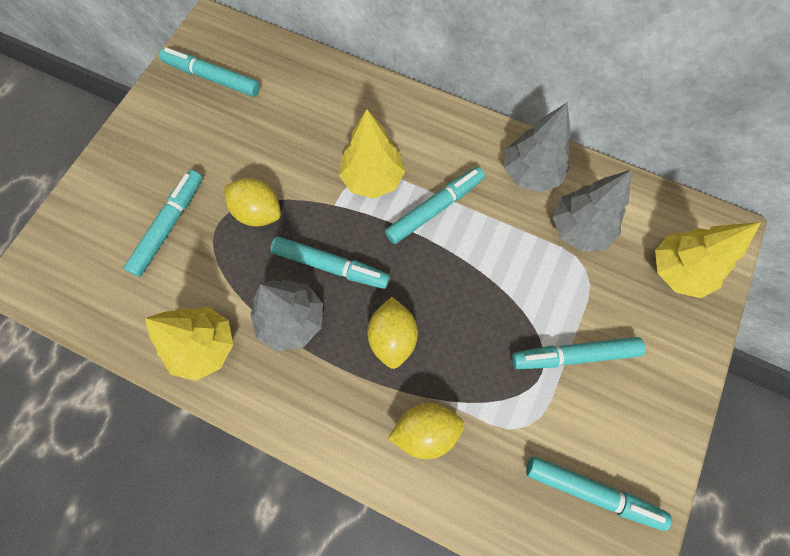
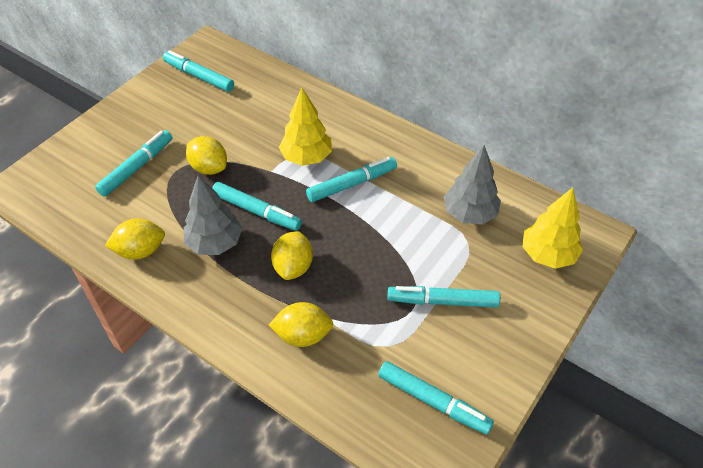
camera: 10 degrees right, 20 degrees down
yellow tree [145,307,233,381] -> yellow lemon [105,219,165,259]
grey tree [504,102,571,193] -> none

